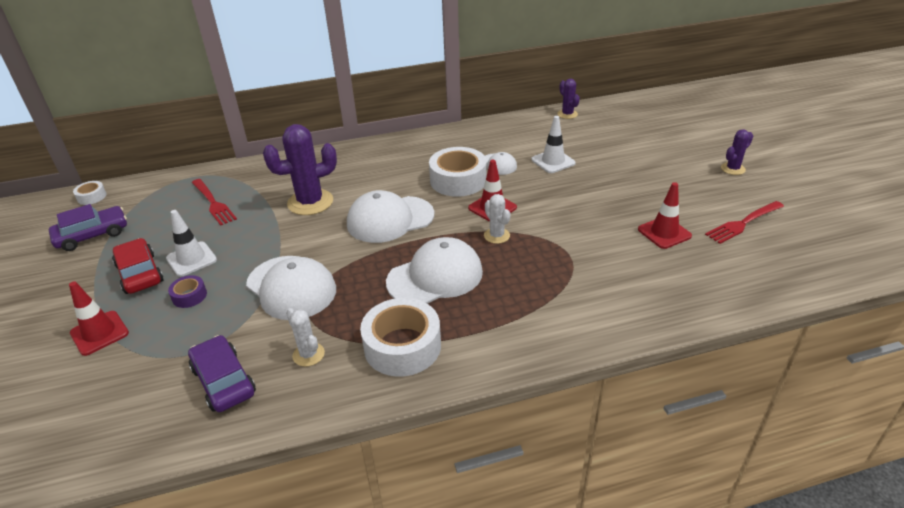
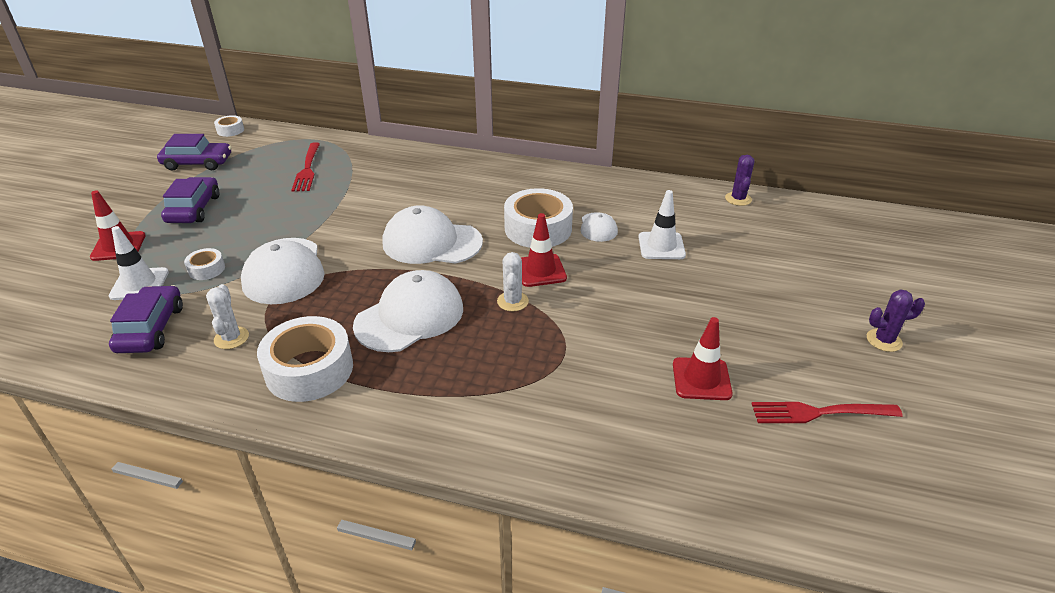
camera: 30 degrees right, 0 degrees up
red car [112,238,163,294] -> purple car [161,177,219,223]
white traffic cone [166,210,217,277] -> white traffic cone moved to [109,226,169,300]
purple tape [168,275,207,308] -> none
purple cactus [263,124,337,215] -> none
white cap [386,237,483,304] -> white cap turned 45 degrees counterclockwise [353,270,463,352]
none -> white tape [184,248,225,280]

